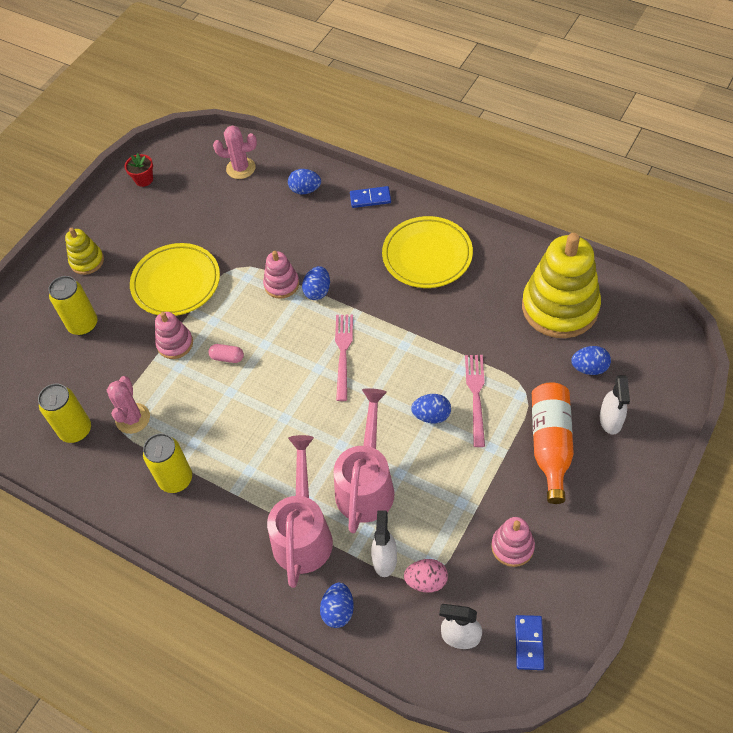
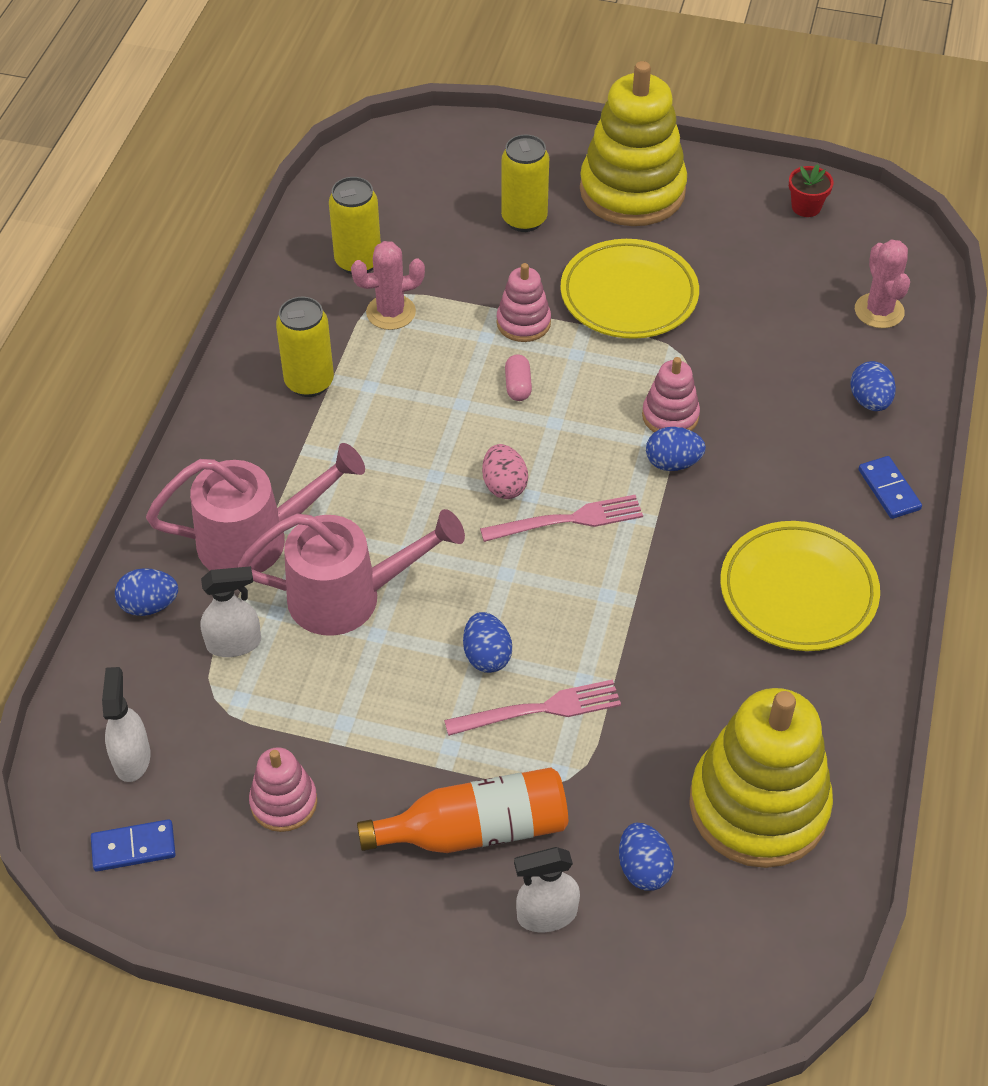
camera: 70 degrees right, 5 degrees down
yellow stacking toy [65,228,104,275] -> yellow stacking toy [580,61,687,226], size x2.07
pink egg [404,559,448,593] -> pink egg moved to [482,444,528,499]

